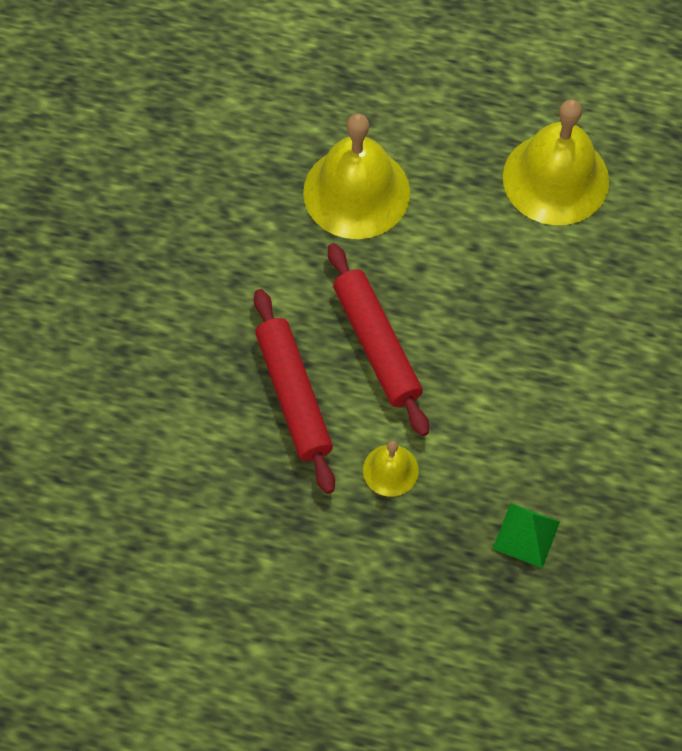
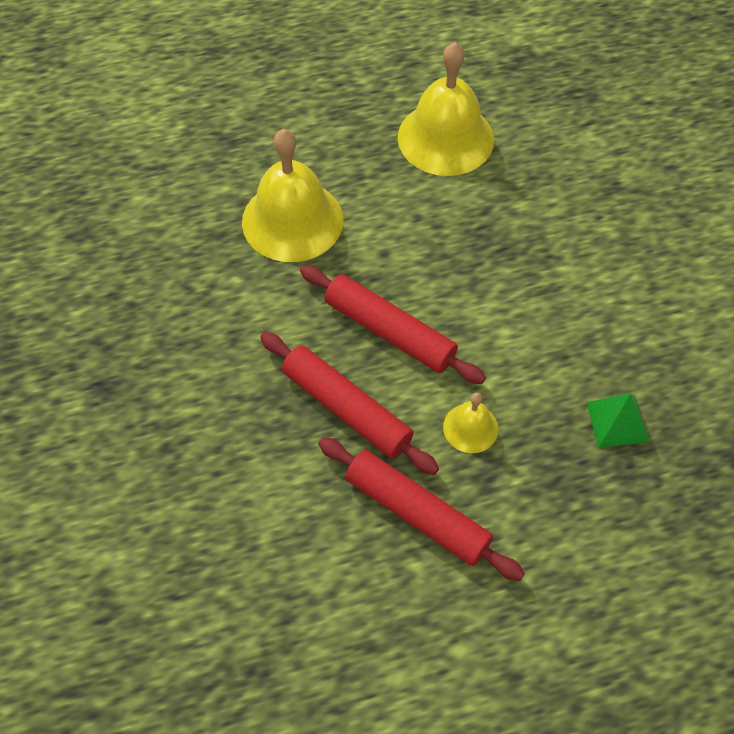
camera: 30 degrees left, 5 degrees down
none -> red rolling pin [318,437,525,581]

